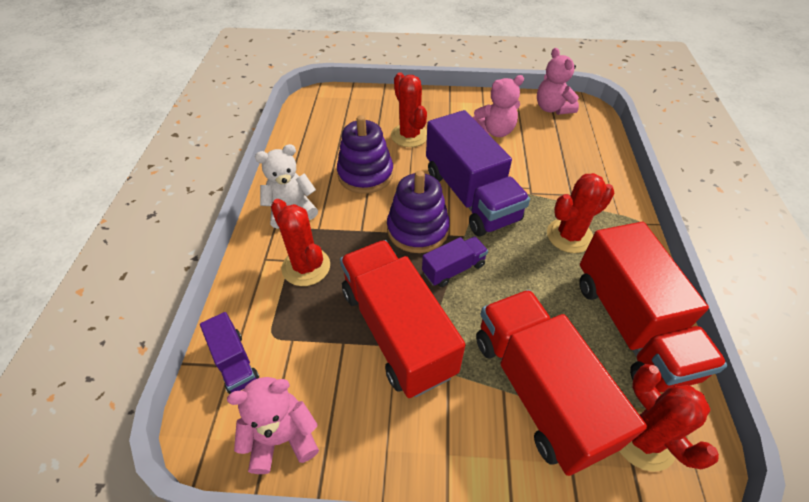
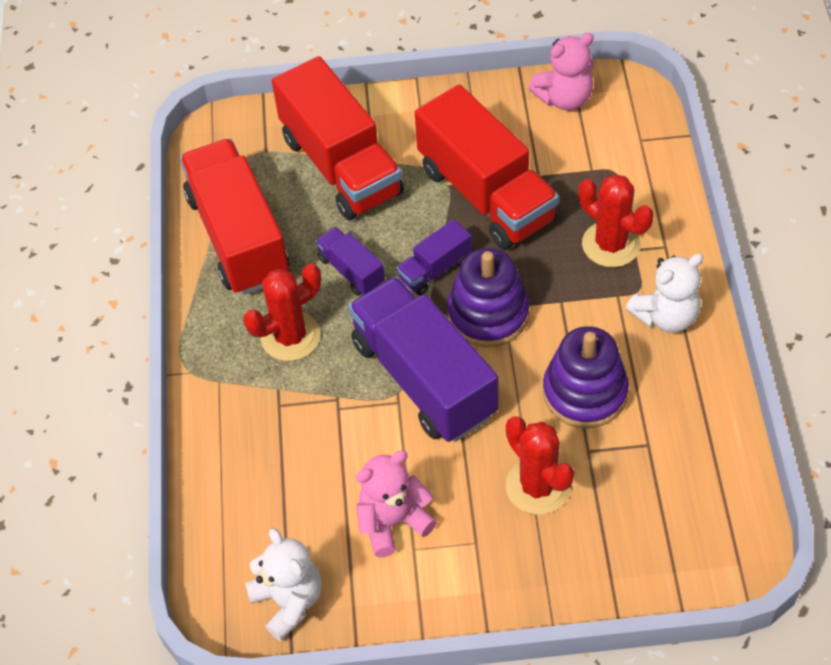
camera: 175 degrees right, 5 degrees up
purple truck [200,312,259,394] -> purple truck moved to [315,227,385,295]
pink teddy bear [537,48,579,115] -> white teddy bear [245,528,322,641]
red cactus [619,364,719,472] -> none

